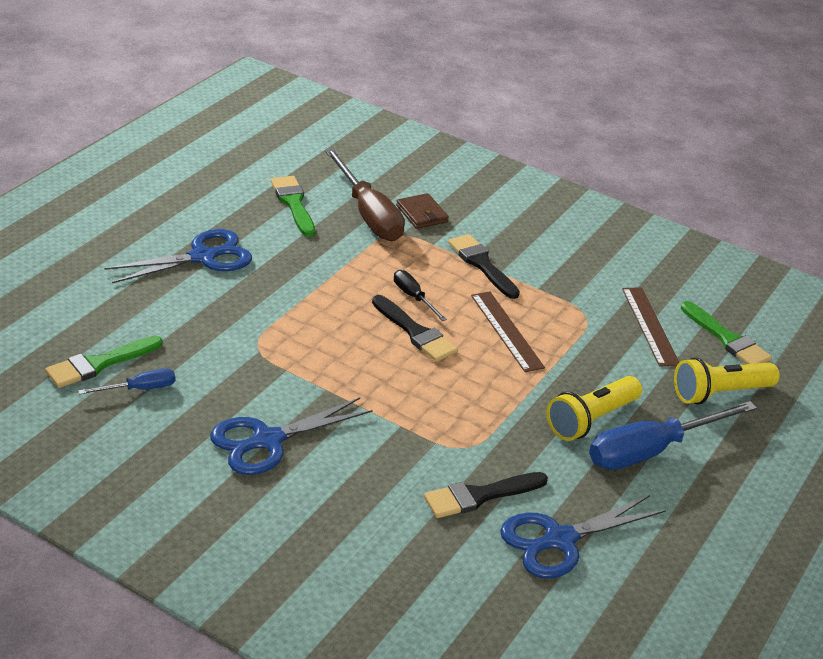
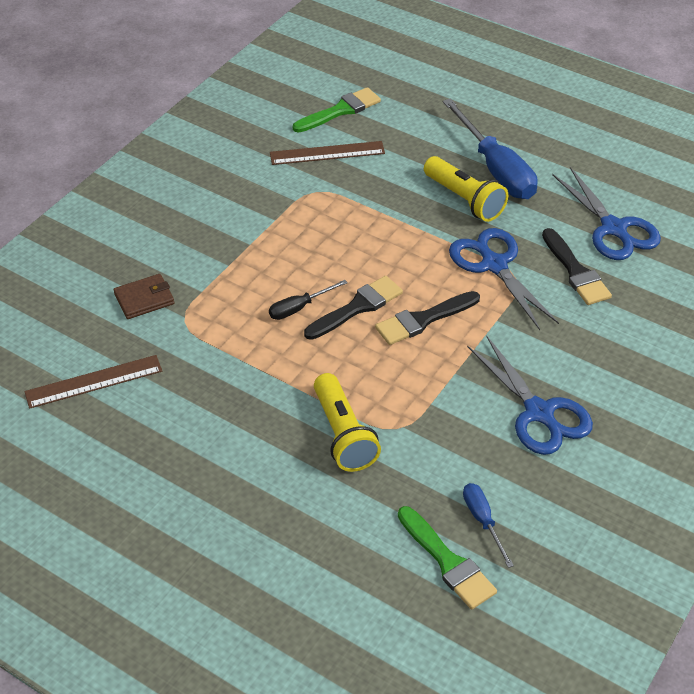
camera: 85 degrees left, 10 degrees up
blue scissors [104,229,252,283] -> blue scissors moved to [449,228,559,330]
green brush [271,176,315,237] -> none
brown screwdriver [325,148,405,241] -> none
black brush [448,234,520,299] -> black brush moved to [375,291,480,345]
brown ruler [471,291,545,372] -> brown ruler moved to [24,355,162,409]
yellow flashlight [674,357,780,405] -> yellow flashlight moved to [314,373,381,472]

